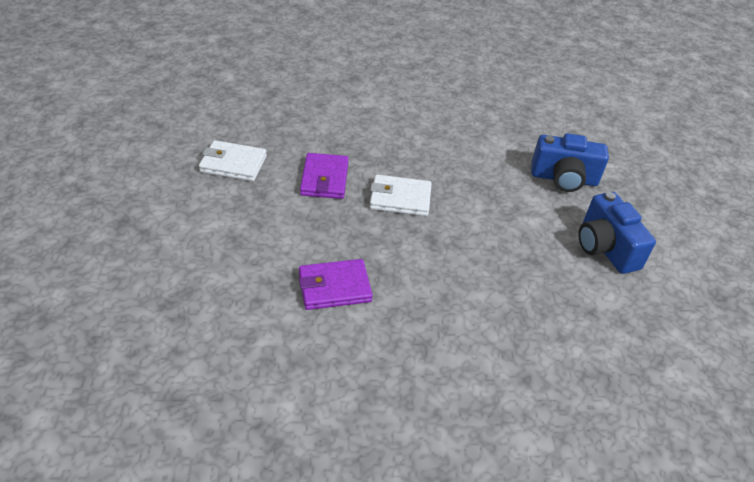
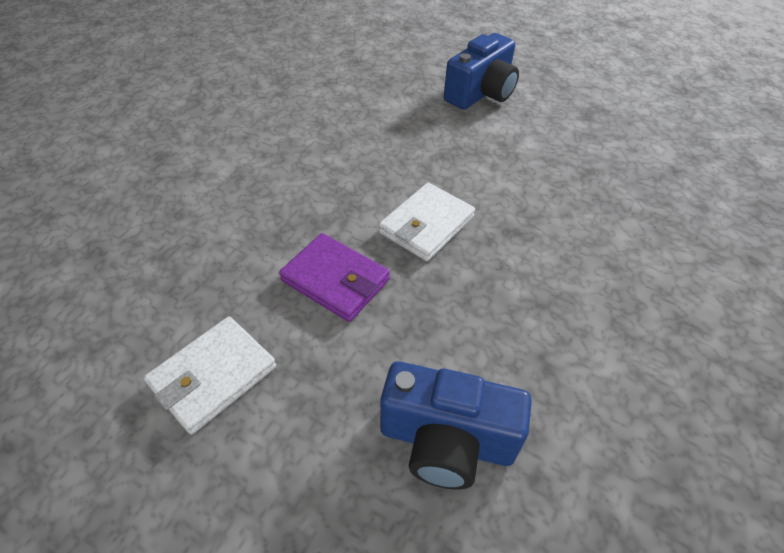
camera: 55 degrees left, 5 degrees up
purple wallet [299,259,373,310] -> none
blue camera [578,192,656,274] -> blue camera moved to [380,361,532,489]

